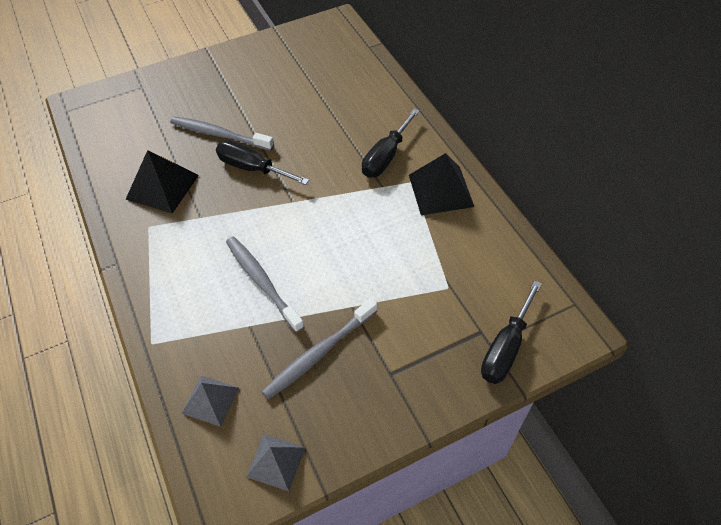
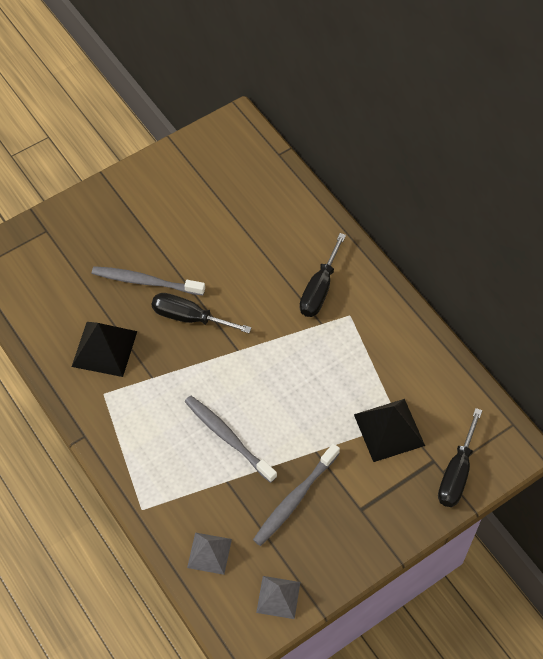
camera: 10 degrees left, 5 degrees up
black pyramid [409,153,474,215] -> black pyramid moved to [354,399,425,462]

